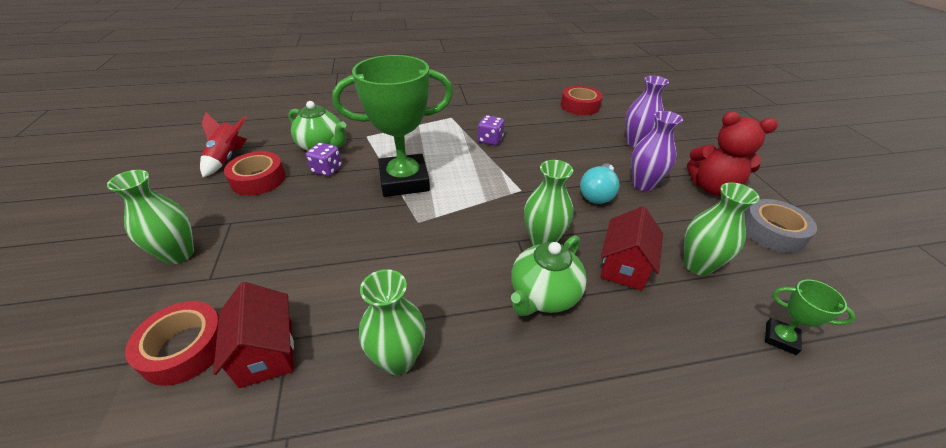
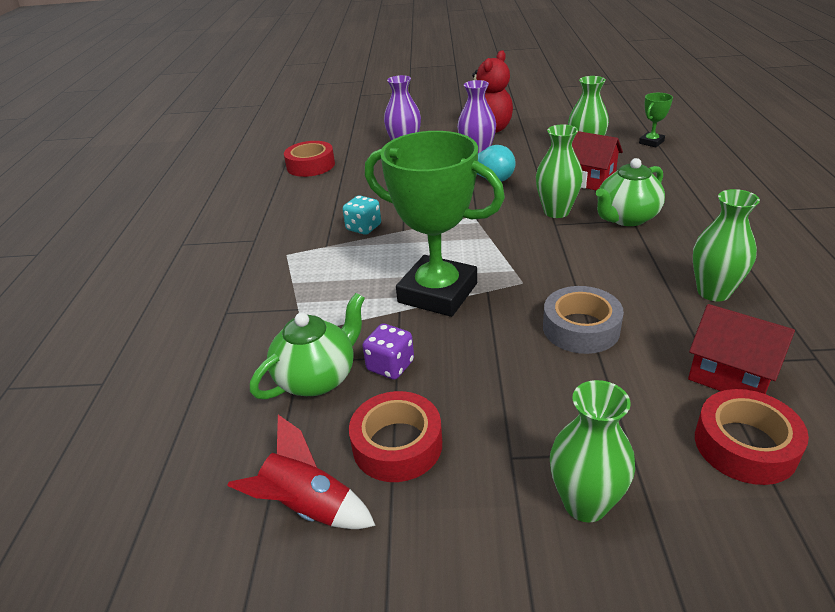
camera: 75 degrees left, 5 degrees down
red house [213,282,294,388] -> red house turned 45 degrees clockwise [688,304,795,394]
green trophy [332,55,453,197] -> green trophy turned 60 degrees counterclockwise [365,131,505,317]
purple dice [478,115,504,145] -> turquoise dice [343,195,381,235]
green teapot [511,235,587,316] -> green teapot turned 90 degrees clockwise [596,158,665,226]
grey tape [744,199,817,253] -> grey tape moved to [543,286,624,354]

